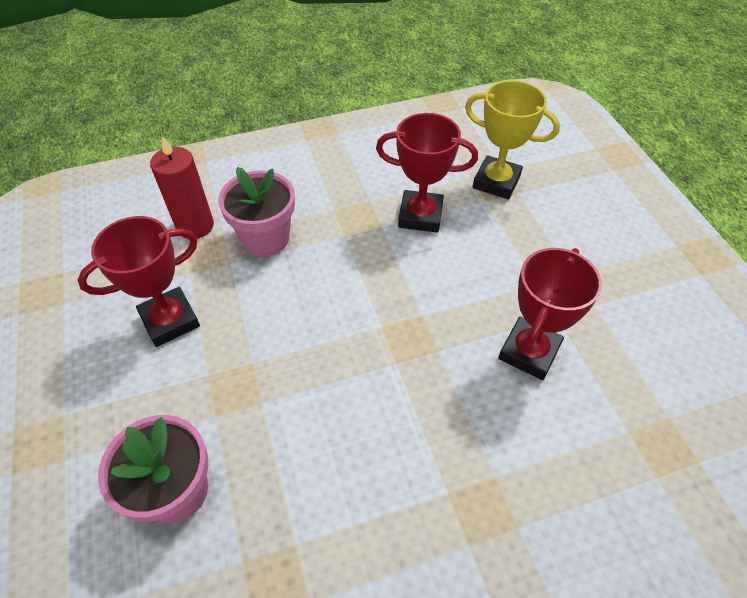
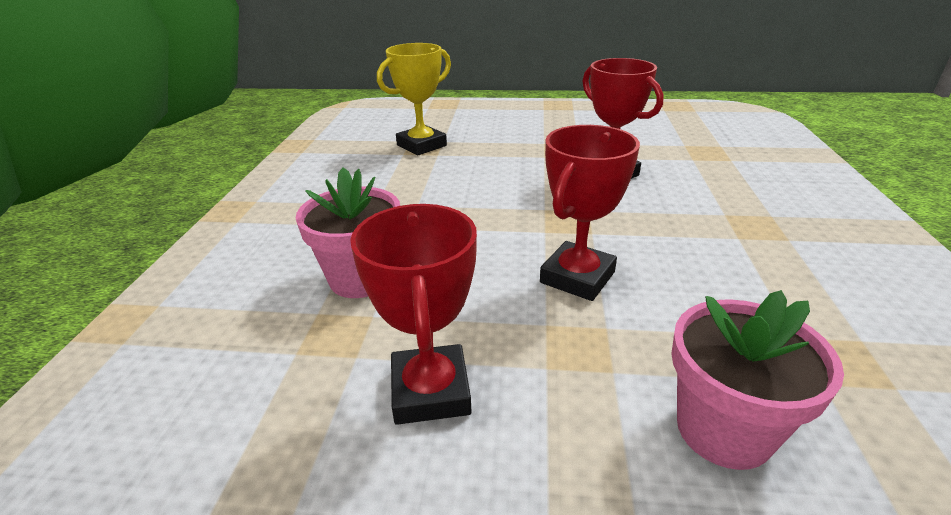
camera: 65 degrees left, 20 degrees down
red candle [150,136,214,239] -> none
red trophy [376,113,478,233] -> red trophy moved to [540,125,640,301]

